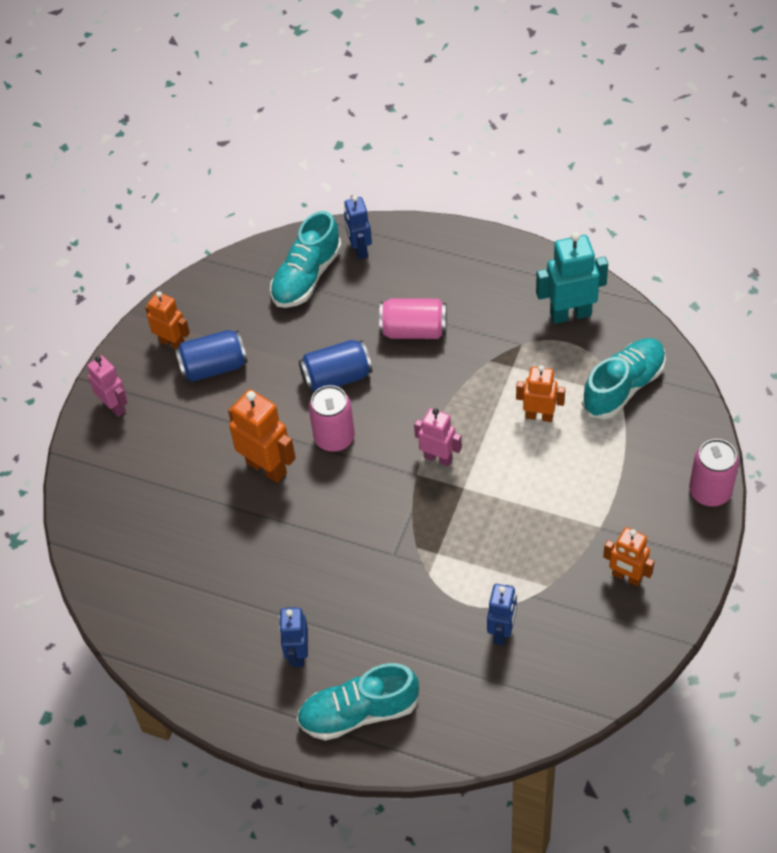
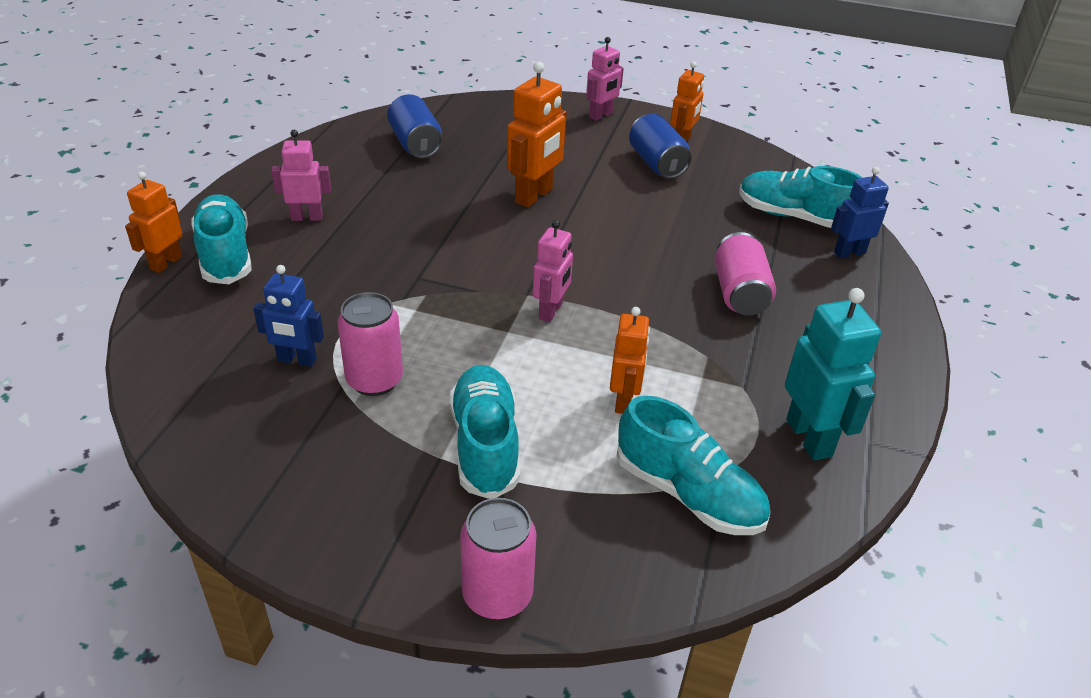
camera: 80 degrees right, 15 degrees down
blue robot [279,607,308,667] -> pink robot [271,130,331,221]
blue can [299,340,372,392] -> blue can moved to [387,94,442,158]
pink can [309,385,355,452] -> pink can moved to [337,292,403,396]
orange robot [603,527,655,586] -> orange robot moved to [125,171,183,273]
none -> turquoise shoe [450,365,520,499]

